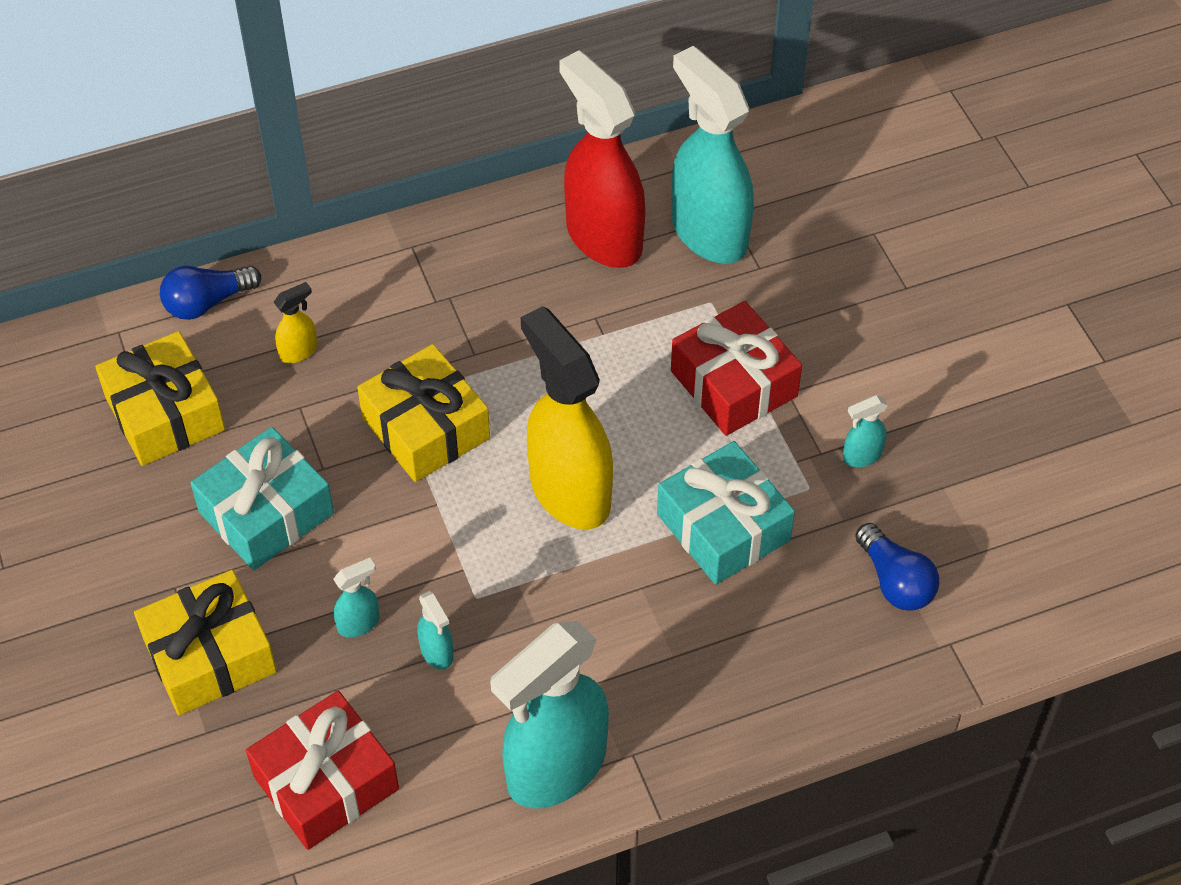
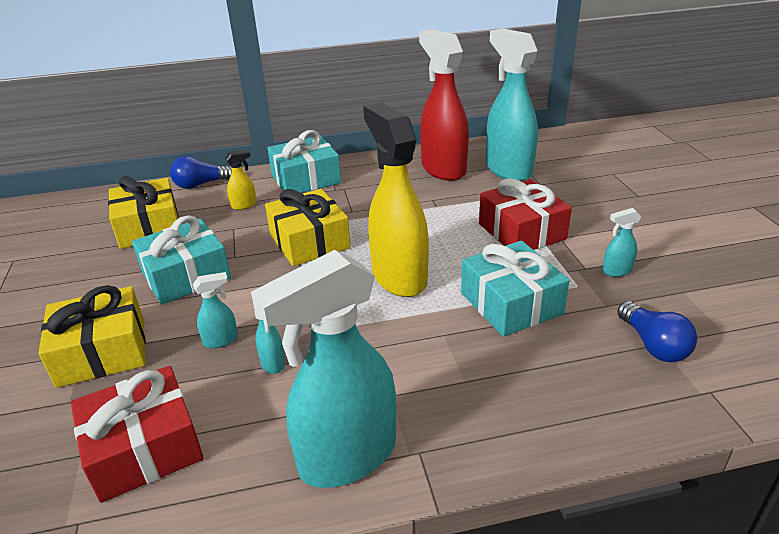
camera: 10 degrees right, 20 degrees down
none -> turquoise gift [267,130,341,193]

